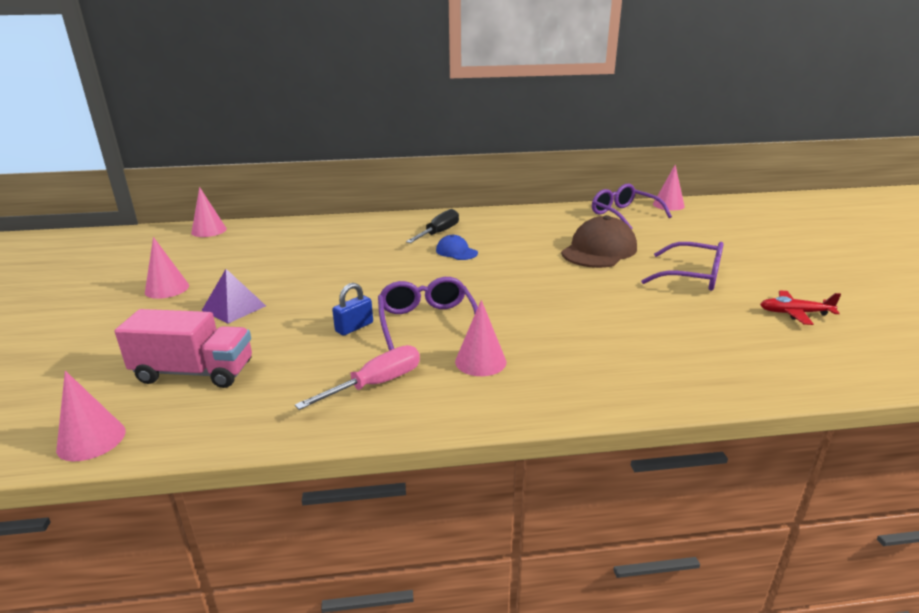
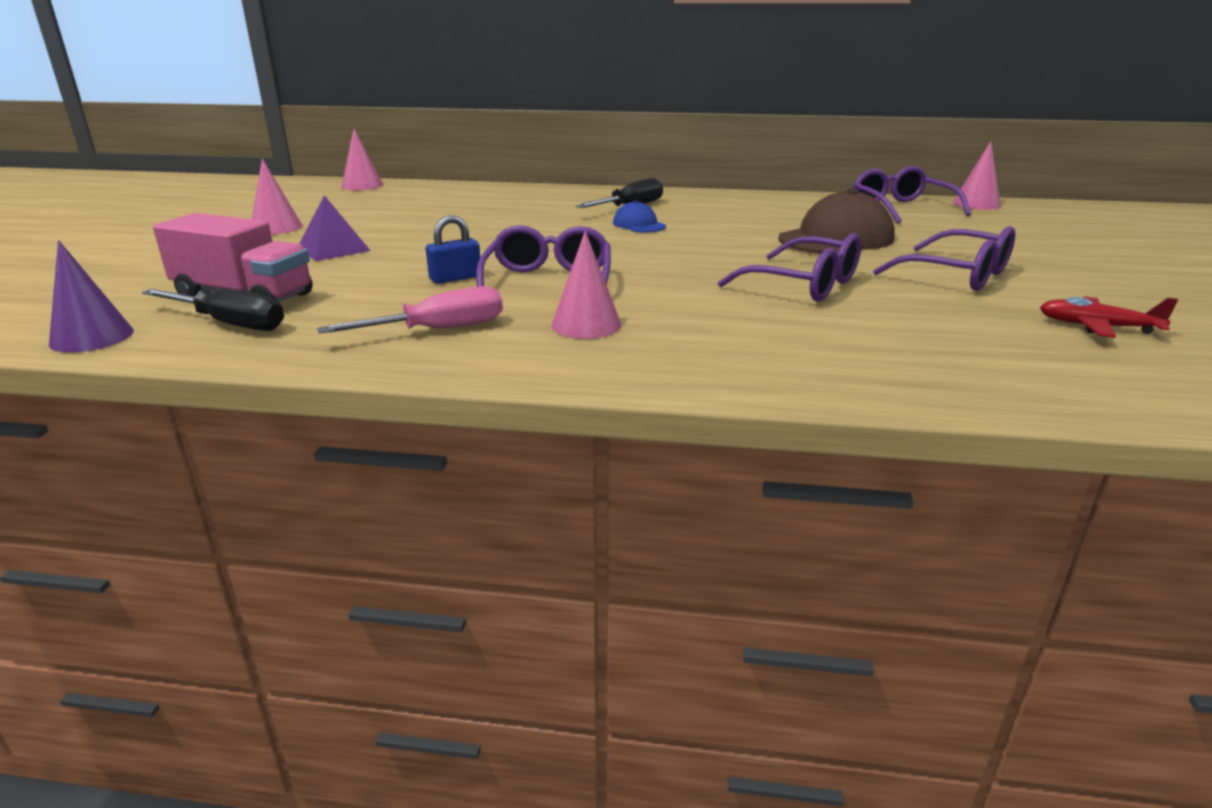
camera: 15 degrees right, 0 degrees up
pink cone [56,371,126,461] -> purple cone [49,240,134,353]
none -> black screwdriver [142,289,284,331]
none -> purple glasses [718,233,861,302]

